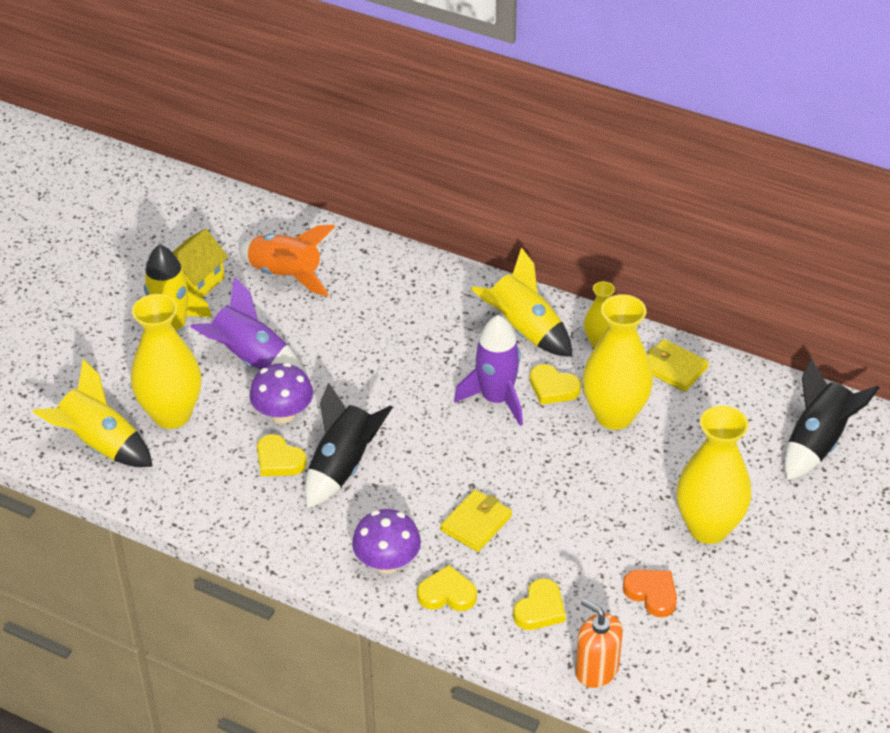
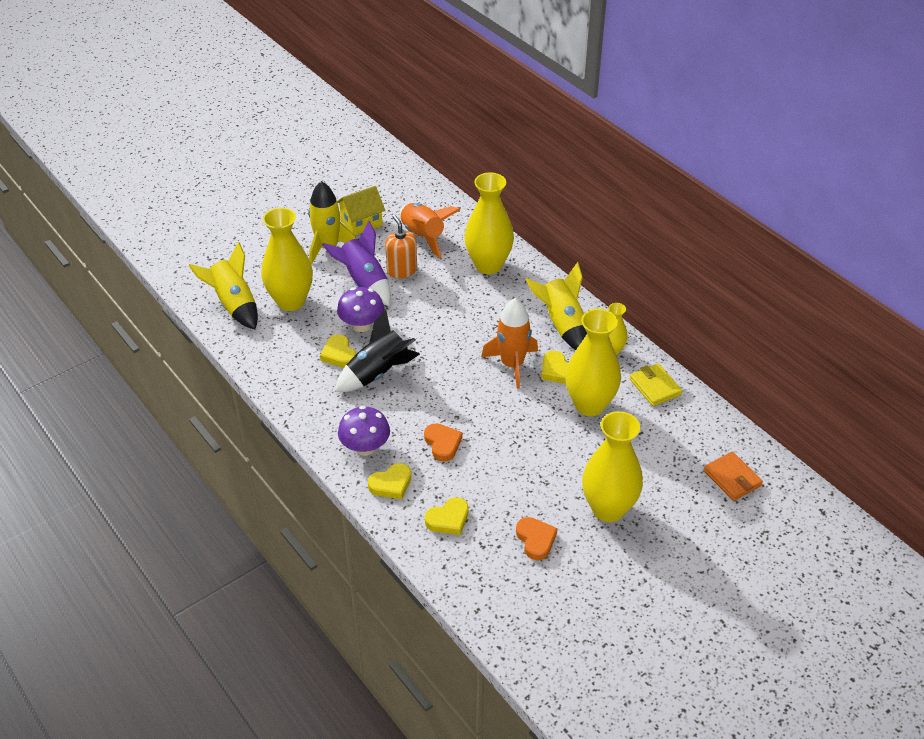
camera: 25 degrees right, 0 degrees up
yellow heart [417,565,477,611] -> yellow heart turned 120 degrees clockwise [368,463,411,499]
yellow wallet [440,489,512,552] -> orange heart [424,423,463,461]
purple rocket [454,315,523,426] -> orange rocket [481,298,538,389]
orange soap dispenser [575,599,623,688] -> orange soap dispenser moved to [385,215,417,278]
black rocket [784,358,880,480] -> orange wallet [704,452,763,501]
none -> yellow vase [465,172,514,274]

